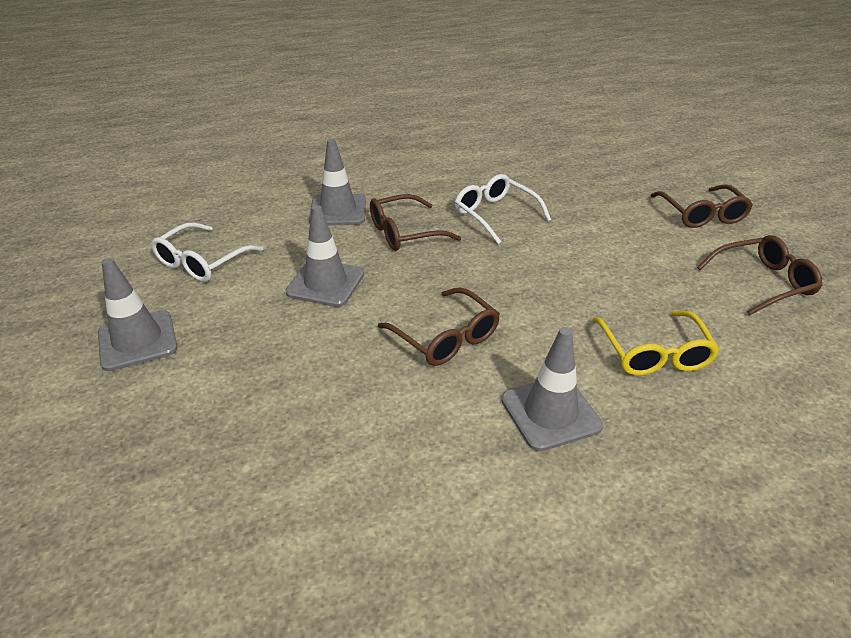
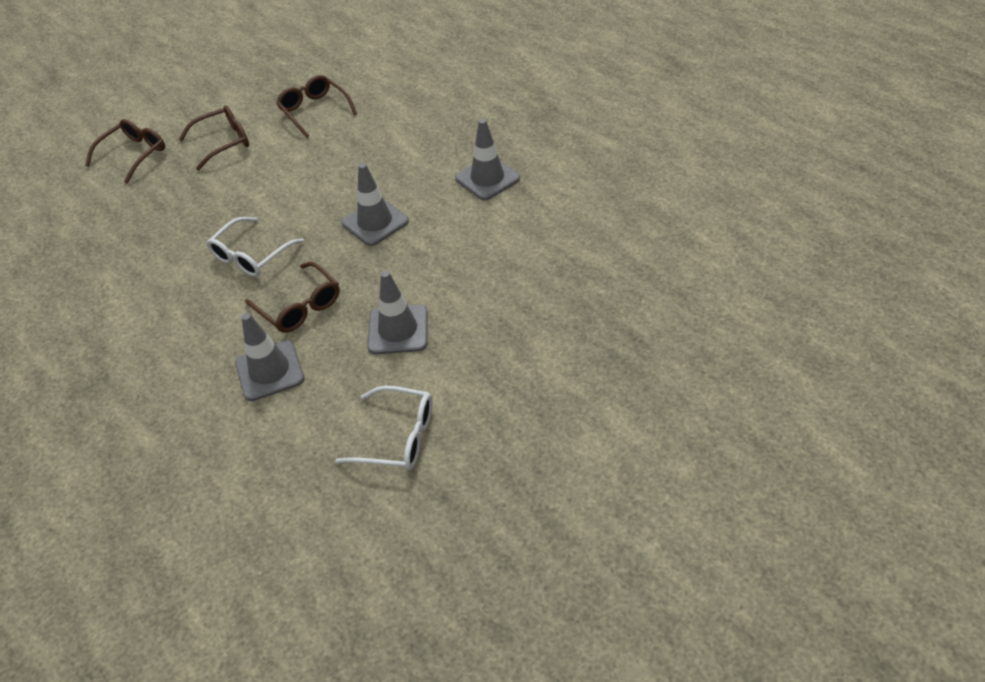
camera: 105 degrees left, 10 degrees up
grey traffic cone [98,258,177,371] -> grey traffic cone moved to [341,163,409,246]
brown glasses [378,288,500,366] -> brown glasses moved to [85,119,165,184]
yellow glasses [592,311,719,376] -> none

